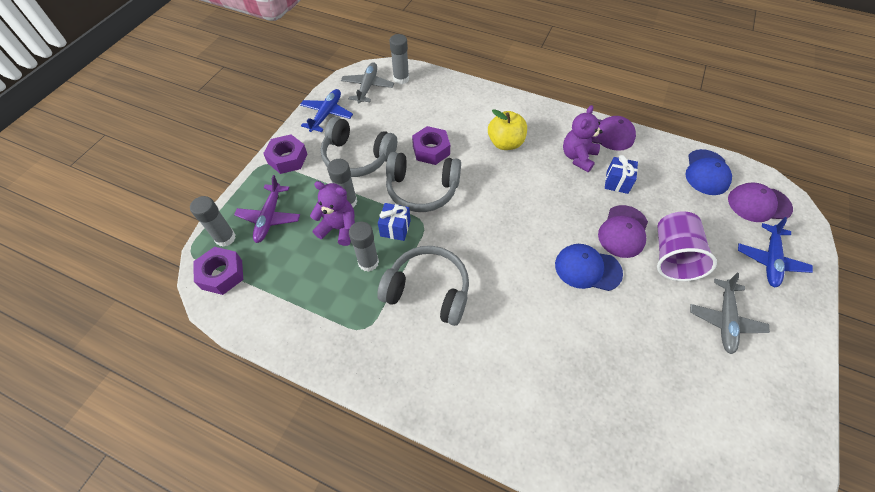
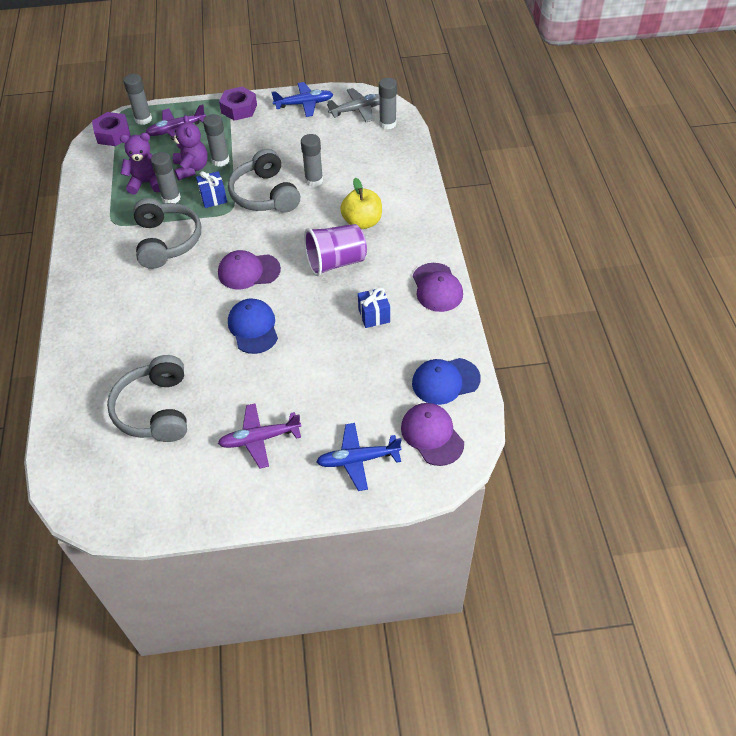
camera: 60 degrees right, 5 degrees down
grey headphones [321,117,397,177] -> grey headphones moved to [107,355,187,442]
purple nut [412,126,450,165] -> grey glue stick [301,134,323,187]
purple teddy bear [563,105,603,172] -> purple teddy bear moved to [120,133,160,195]
purple cap [598,205,648,258] -> purple cap moved to [218,250,281,289]
purple cup [657,212,717,281] -> purple cup moved to [304,224,367,276]
grey plane [690,273,770,354] -> purple plane [218,403,301,469]

